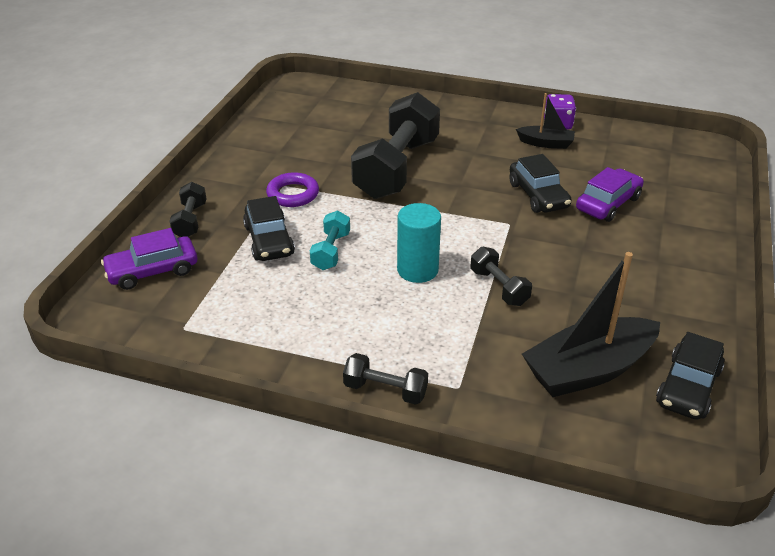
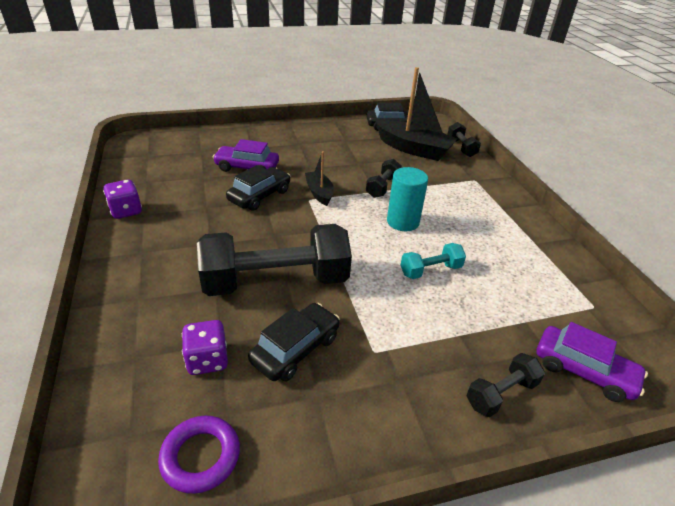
camera: 125 degrees left, 0 degrees up
black car [243,196,295,261] -> black car moved to [248,303,340,382]
purple ring [266,172,319,207] -> purple ring moved to [158,416,240,494]
black dumbbell [343,353,428,405] -> black dumbbell moved to [447,122,481,157]
black boat [516,93,575,149] -> black boat moved to [305,151,334,206]
none -> purple dice [182,320,228,375]

